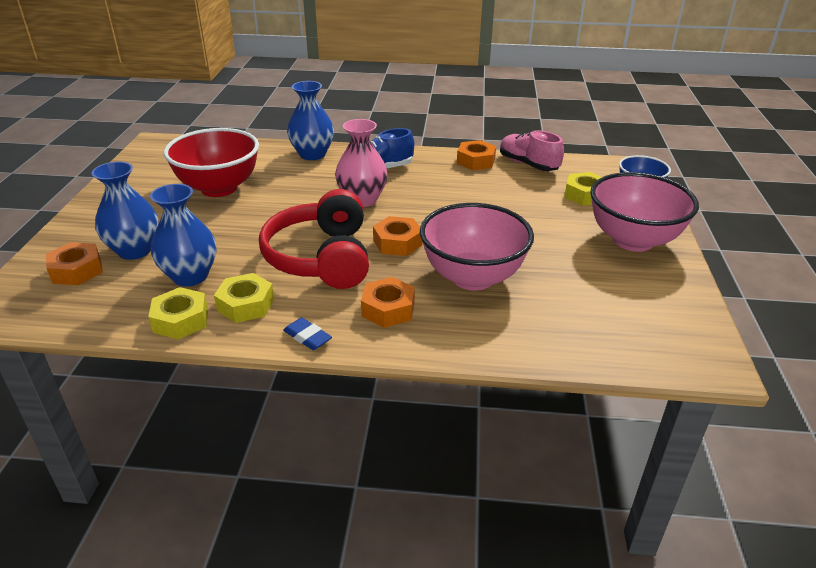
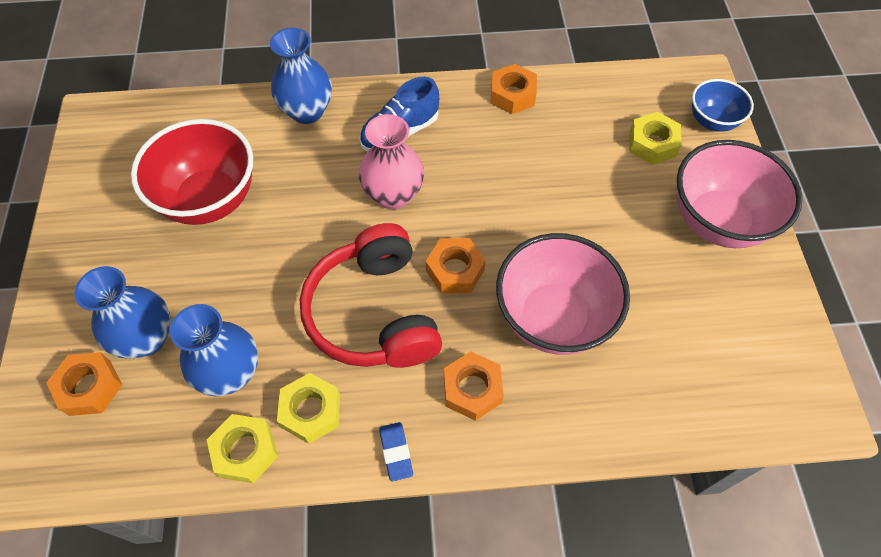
camera: 10 degrees left, 25 degrees up
blue eraser [283,318,332,350] -> blue eraser turned 45 degrees clockwise [379,422,413,482]
pink shoe [500,130,564,171] -> none

